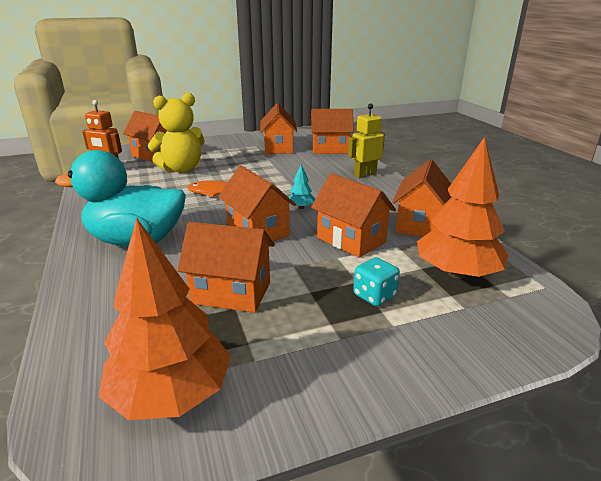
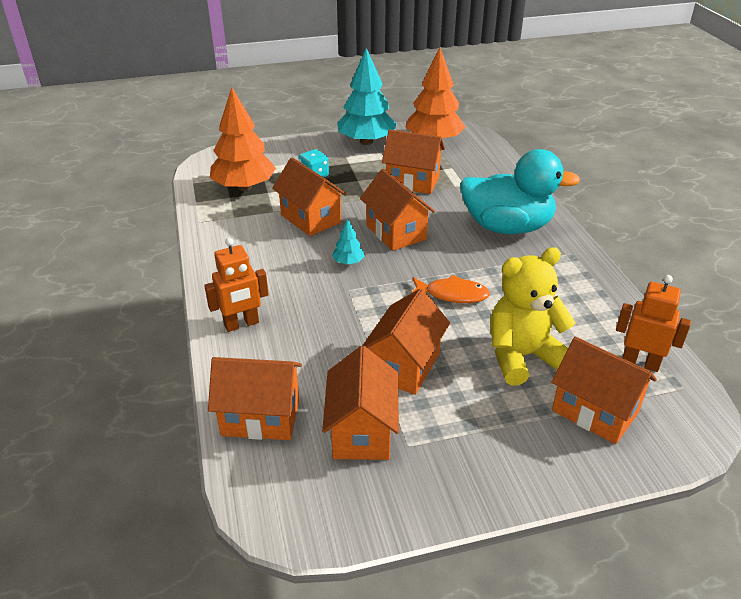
camera: 175 degrees left, 10 degrees up
yellow robot [348,104,385,178] -> orange robot [204,238,269,332]
orange house [393,160,451,237] -> orange house moved to [362,288,450,395]
none -> turquoise tree [337,48,397,145]

